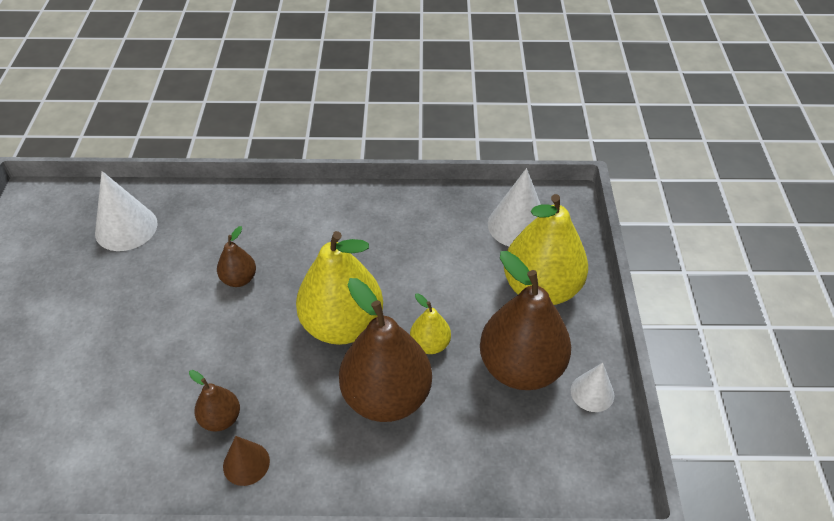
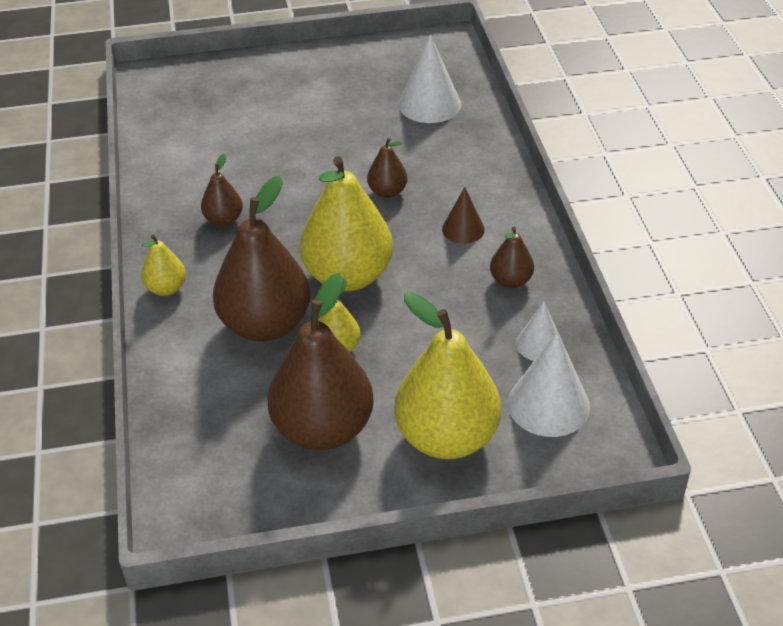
camera: 80 degrees right, 5 degrees down
brown cone [223,436,270,486] -> brown cone moved to [442,187,485,244]
white cone [571,363,614,412] -> white cone moved to [516,301,562,361]
none -> yellow pear [141,235,186,296]
none -> brown pear [490,227,534,288]

